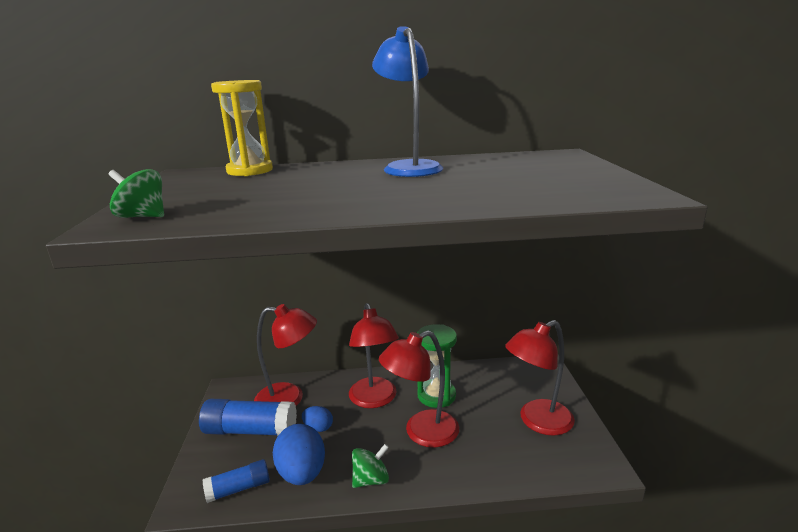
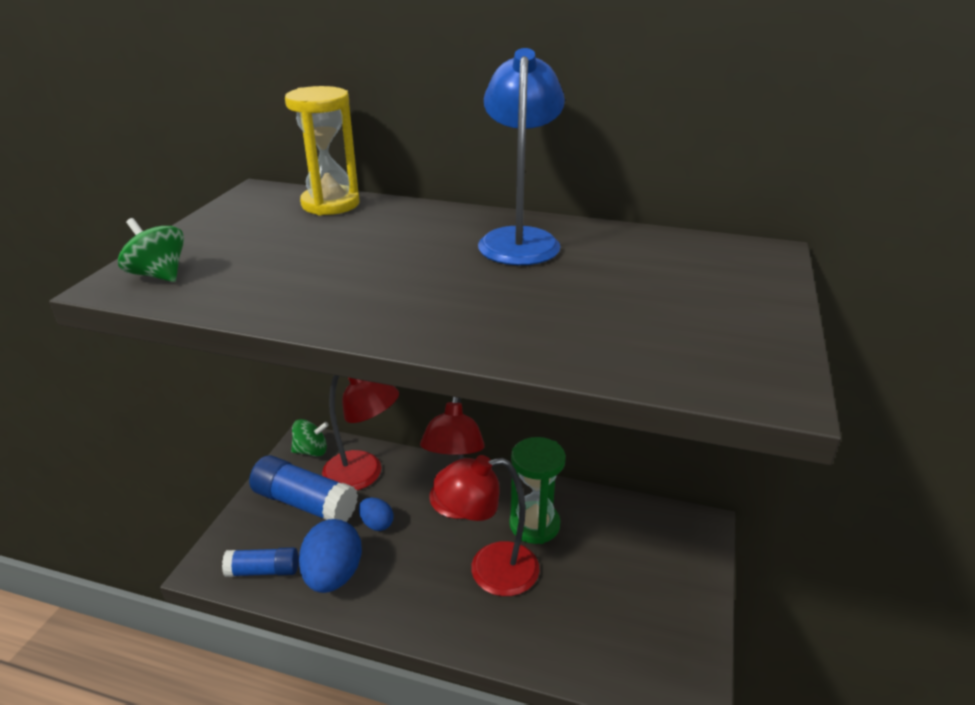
camera: 20 degrees right, 10 degrees up
green spinning top [352,444,389,488] -> green spinning top moved to [291,419,329,457]
red lamp [505,320,575,436] -> none

